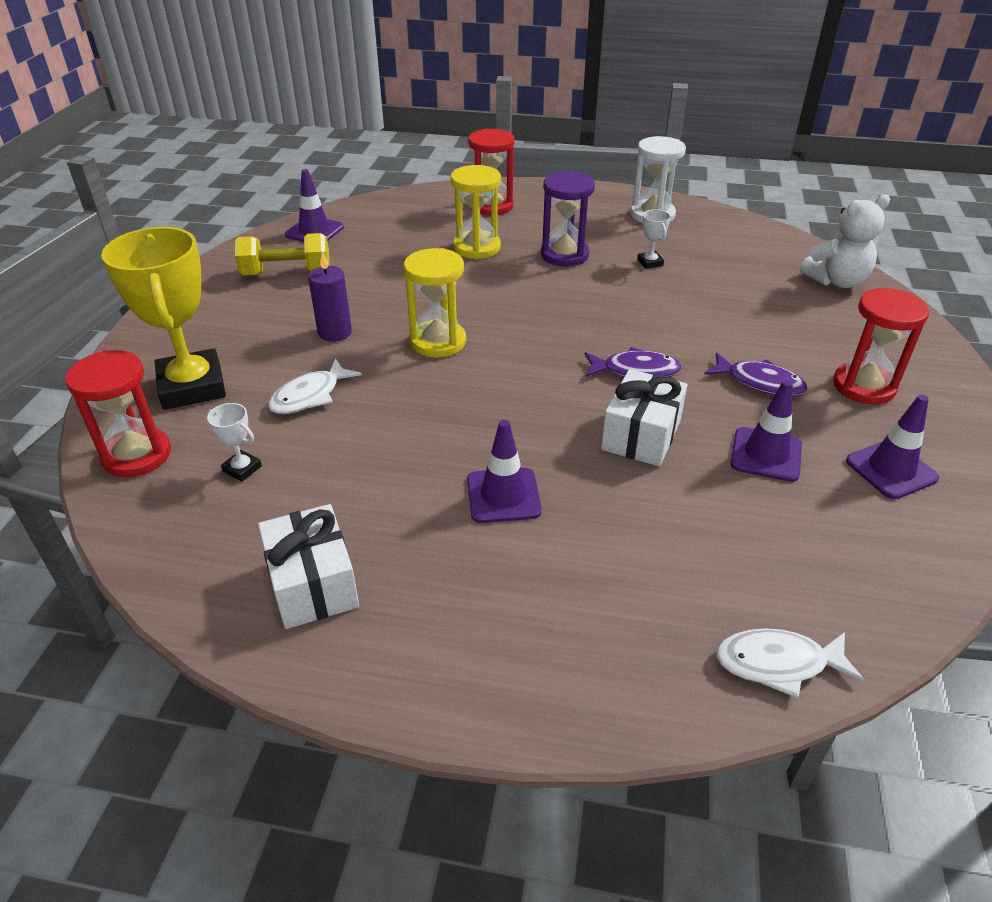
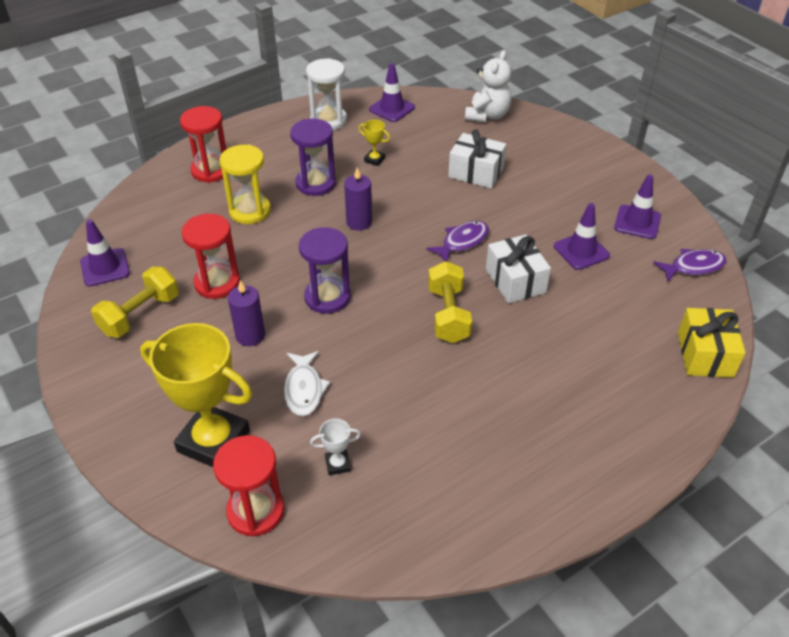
camera: 45 degrees left, 5 degrees up
white gift [258,504,359,629] -> white gift moved to [448,130,506,189]
yellow hourglass [404,248,466,358] -> purple hourglass [299,227,351,314]
purple traffic cone [467,420,542,523] -> purple traffic cone moved to [369,63,415,122]
white trophy [637,209,671,269] -> yellow trophy [358,120,390,166]
purple fish [704,353,807,396] -> purple fish moved to [653,249,727,282]
white fish [716,628,864,698] -> yellow gift [678,308,746,378]
red hourglass [833,287,929,404] -> red hourglass moved to [182,214,240,299]
none -> purple candle [344,168,372,231]
none -> yellow dumbbell [428,261,472,343]

